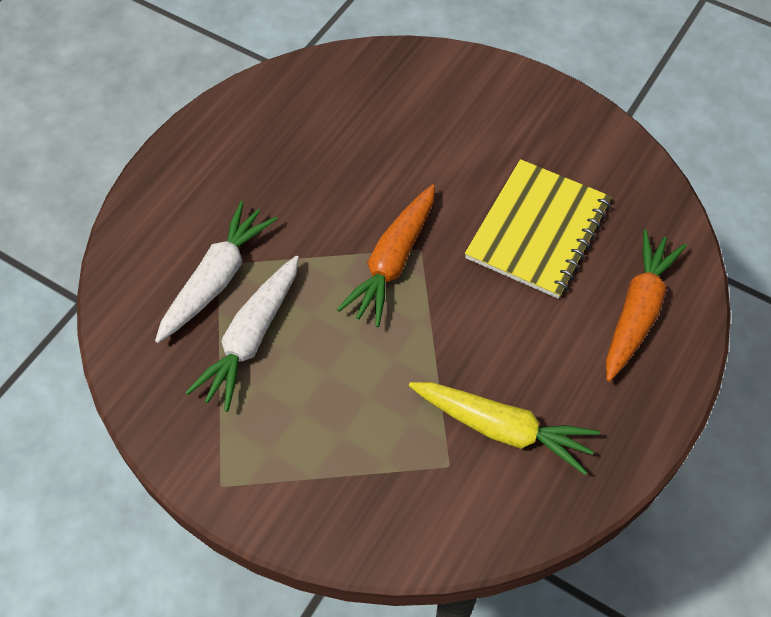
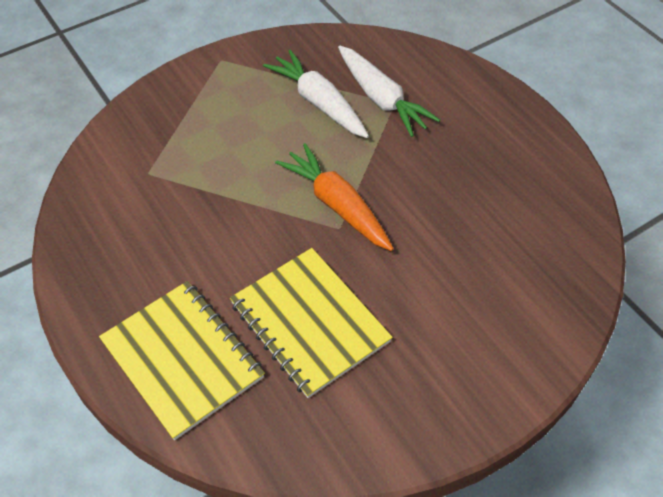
camera: 115 degrees right, 5 degrees down
yellow carrot [409,382,600,475] -> none
orange carrot [606,230,687,382] -> yellow notebook [99,281,265,440]

